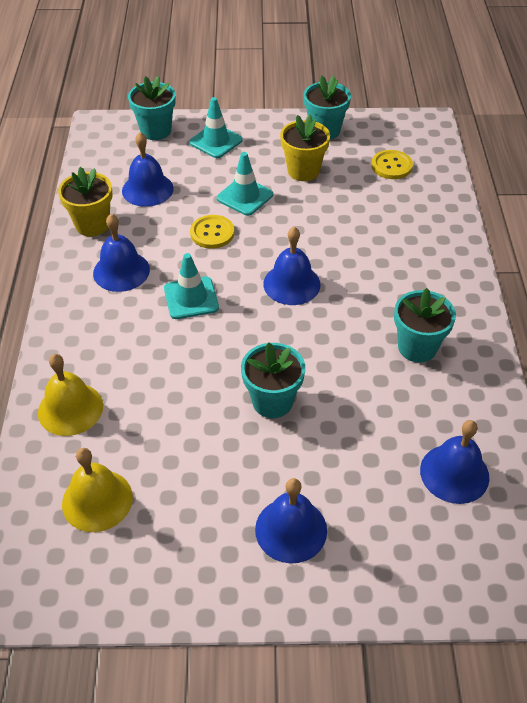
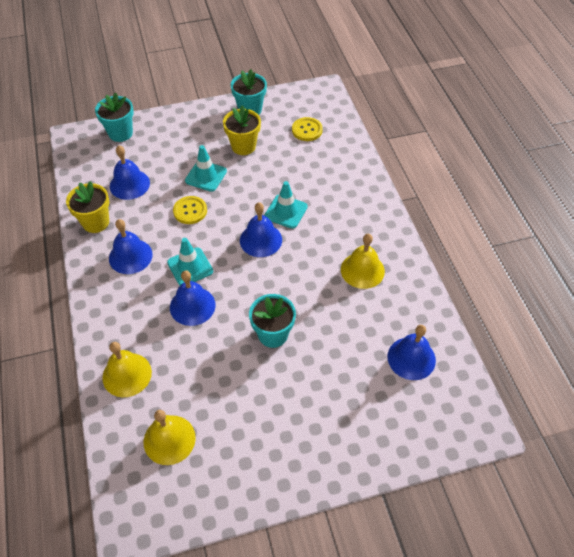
camera: 15 degrees left, 5 degrees up
turquoise traffic cone [189,97,243,158] -> turquoise traffic cone moved to [264,181,308,229]
blue bell [255,478,327,563] -> blue bell moved to [170,270,216,326]
turquoise flower pot [394,288,456,363] -> yellow bell [341,234,385,289]

